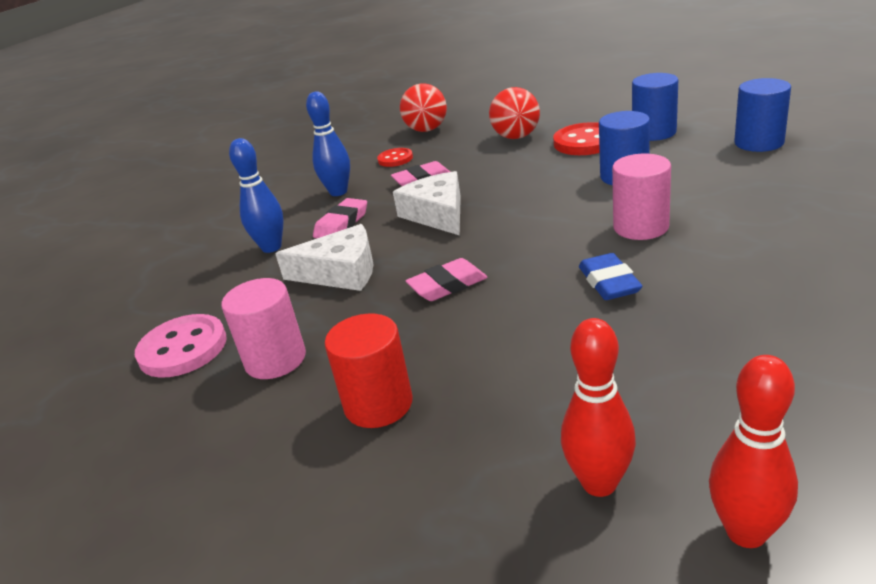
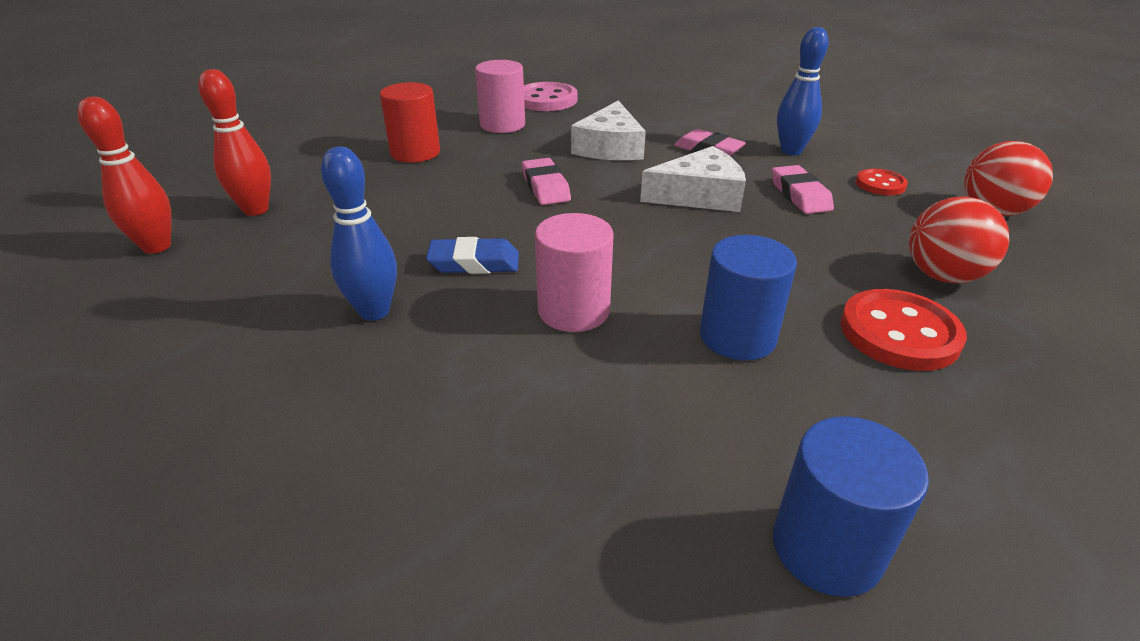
camera: 95 degrees right, 5 degrees up
blue bowling pin [229,138,284,253] -> blue bowling pin moved to [321,147,397,321]
blue cylinder [632,73,678,141] -> none

